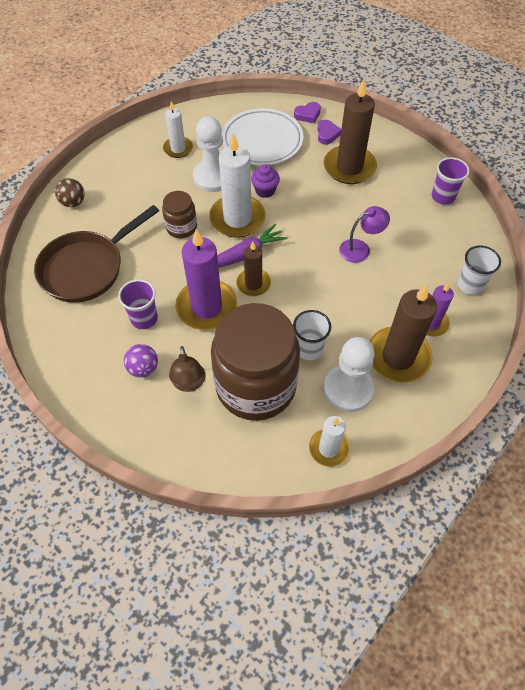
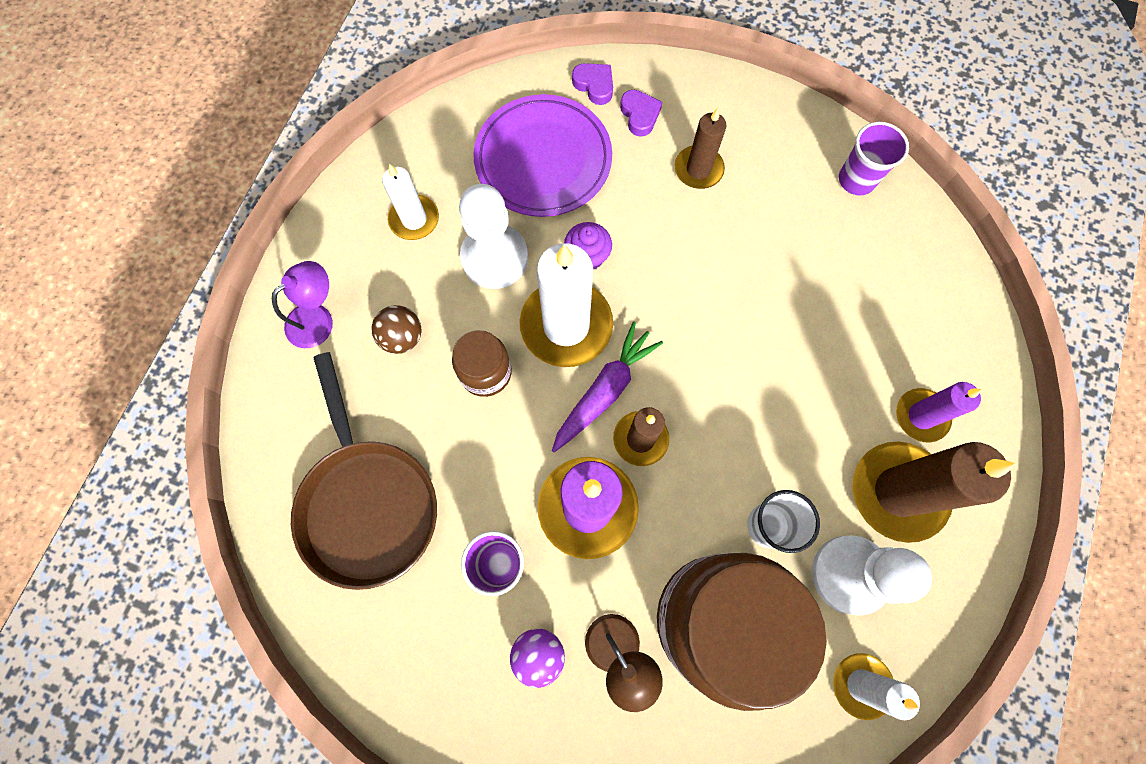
camera: 20 degrees left, 15 degrees up
brown pan [34,205,159,303] -> brown pan turned 45 degrees counterclockwise [291,352,437,590]
brown ball [55,178,85,207] -> brown ball moved to [372,305,421,354]
white plate [222,108,304,166] -> purple plate [473,94,612,217]
purple heart [294,102,321,123] -> purple heart turned 90 degrees counterclockwise [572,63,613,105]
brown candle [324,79,377,184] -> brown candle [675,108,727,189], size x0.58
purple lamp [339,206,390,263] -> purple lamp moved to [272,261,333,348]
white cup [458,245,501,295] -> none

